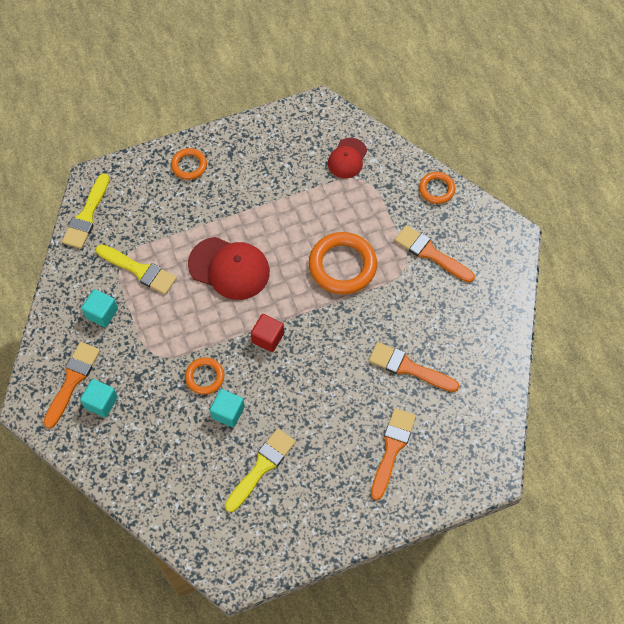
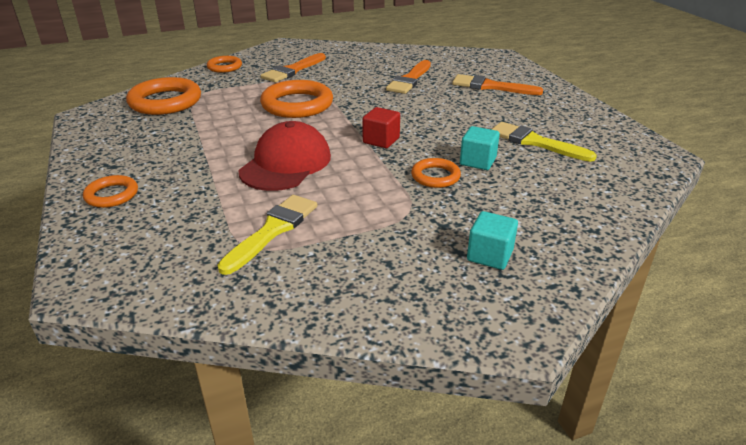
camera: 90 degrees left, 30 degrees down
orange brush [43,342,100,429] -> none
yellow brush [62,174,109,249] -> none
turquoise cube [81,289,118,327] -> none
red cap [328,138,367,178] -> orange ring [126,77,201,115]

